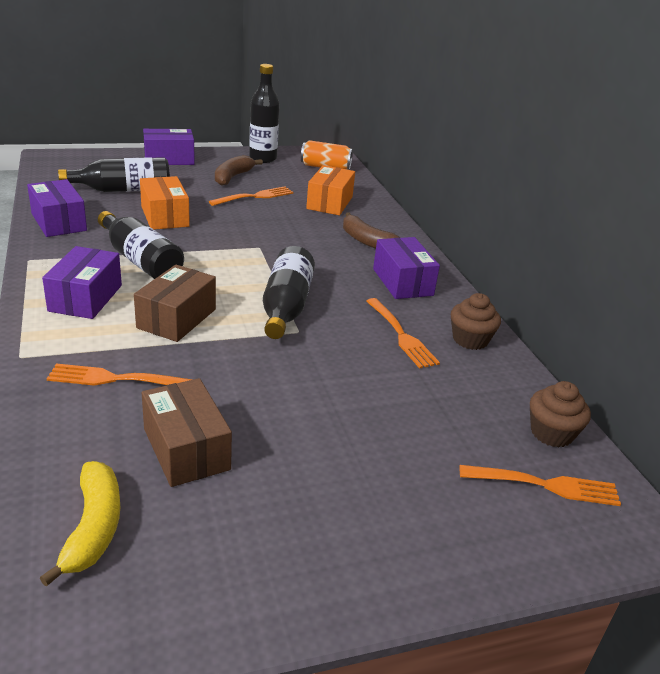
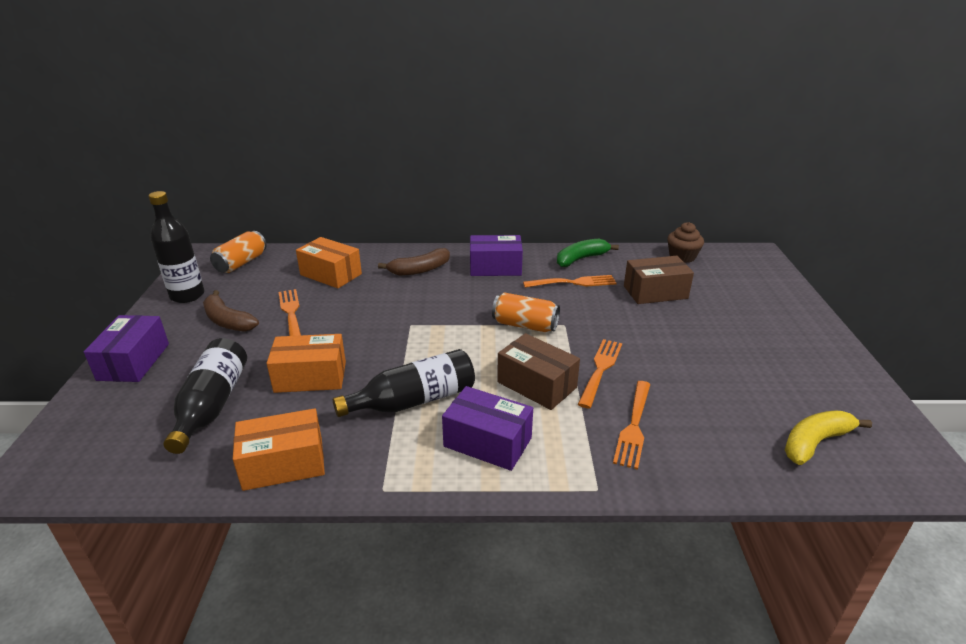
camera: 70 degrees left, 0 degrees up
purple box [27,179,87,237] -> orange box [233,408,325,491]
yellow banana [40,461,120,587] -> yellow banana turned 45 degrees counterclockwise [785,410,872,465]
brown box [142,378,232,487] -> brown box moved to [624,256,694,304]
black bottle [263,246,315,339] -> orange can [492,293,560,332]
brown cupcake [451,293,501,350] -> green banana [557,239,619,267]
orange fork [460,465,621,506] -> orange fork moved to [578,339,622,409]

